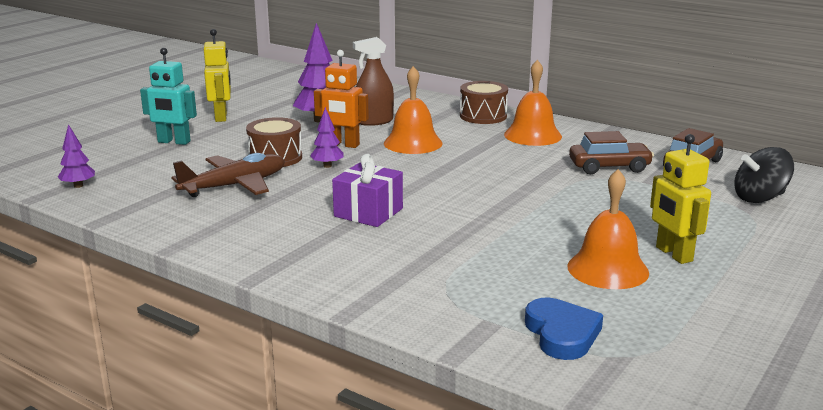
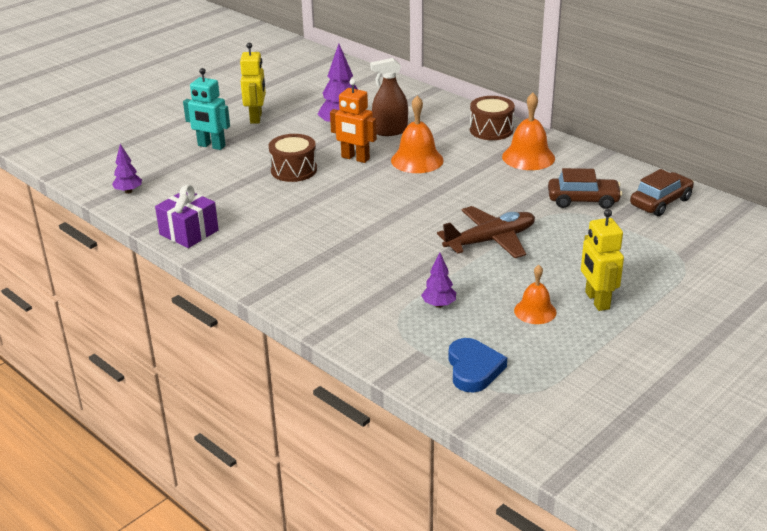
camera: 10 degrees right, 10 degrees up
brown plane [171,153,285,197] -> brown plane moved to [437,206,535,258]
purple tree [310,107,344,168] -> purple tree moved to [421,252,456,308]
purple gift [332,154,403,227] -> purple gift moved to [155,185,219,248]
orange bell [567,169,649,289] -> orange bell [514,265,556,324], size x0.64
black spinning top [734,147,794,203] -> none

